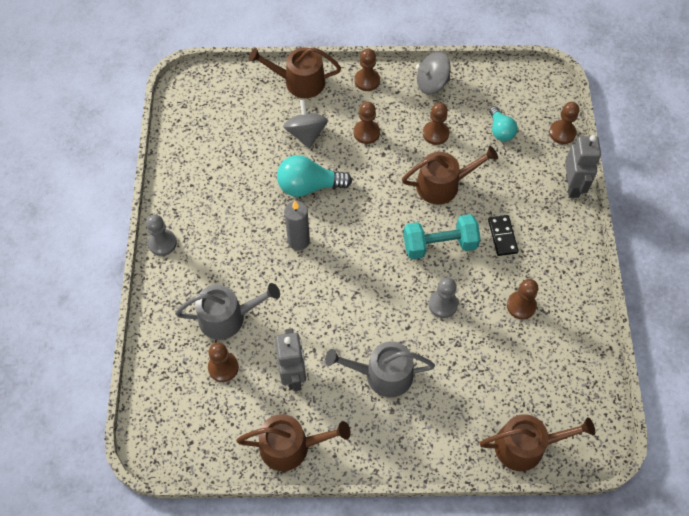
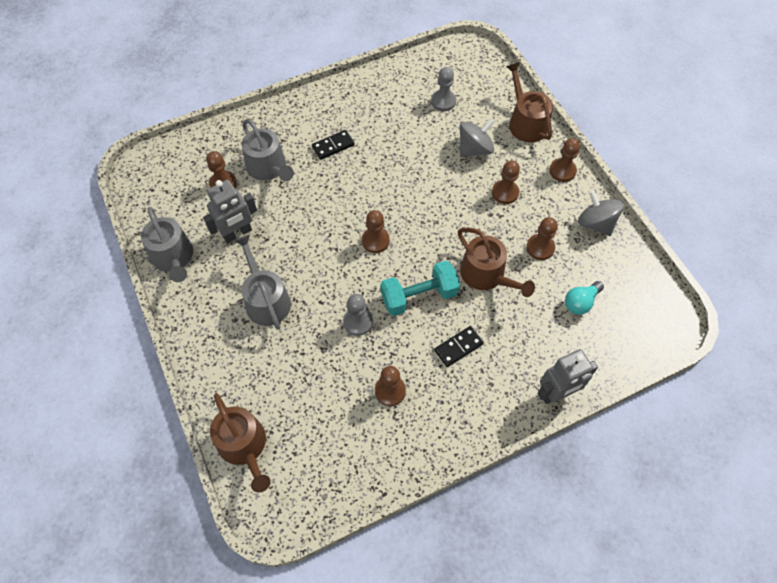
camera: 65 degrees right, 0 degrees up
grey pawn [146,214,177,256] -> grey pawn moved to [431,67,456,111]
brown watering can [236,414,351,471] -> grey watering can [141,207,193,282]
turquoise light bulb [277,155,352,197] -> none
grey candle [284,201,310,251] -> none
turquoise dumbbell [404,214,481,259] -> turquoise dumbbell turned 75 degrees counterclockwise [380,261,460,316]
brown pawn [549,102,579,144] -> brown pawn moved to [362,210,390,253]
none -> black domino [312,130,355,160]

